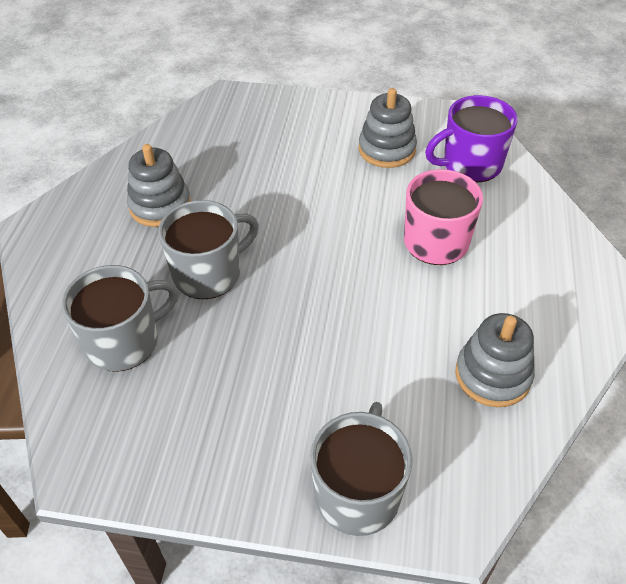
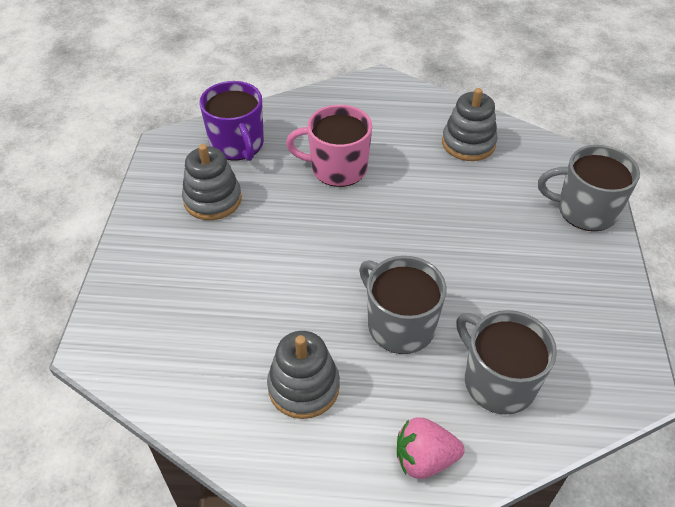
camera: 95 degrees left, 0 degrees up
none -> pink strawberry [397,417,464,479]

